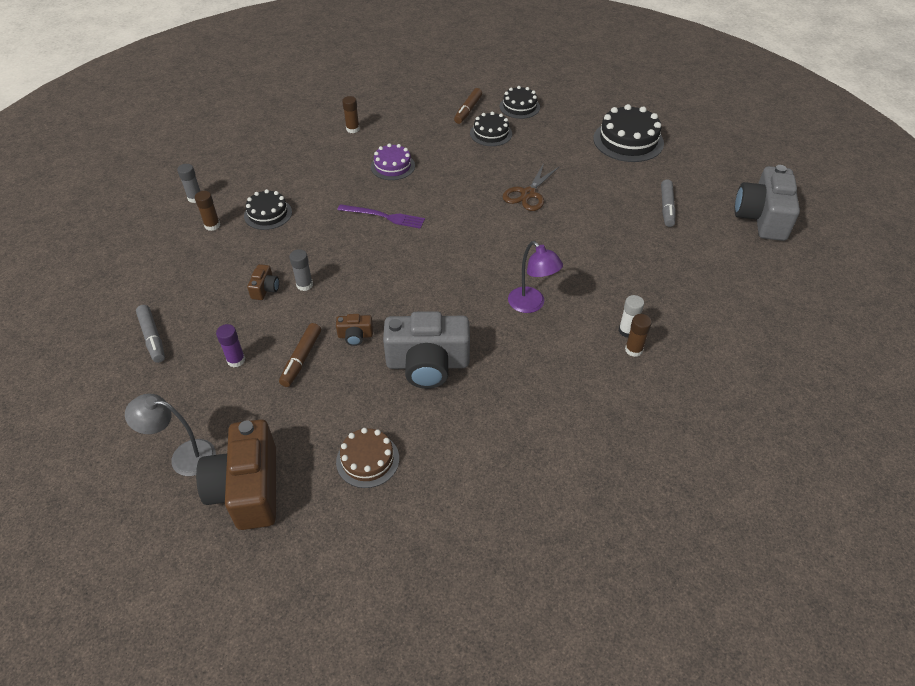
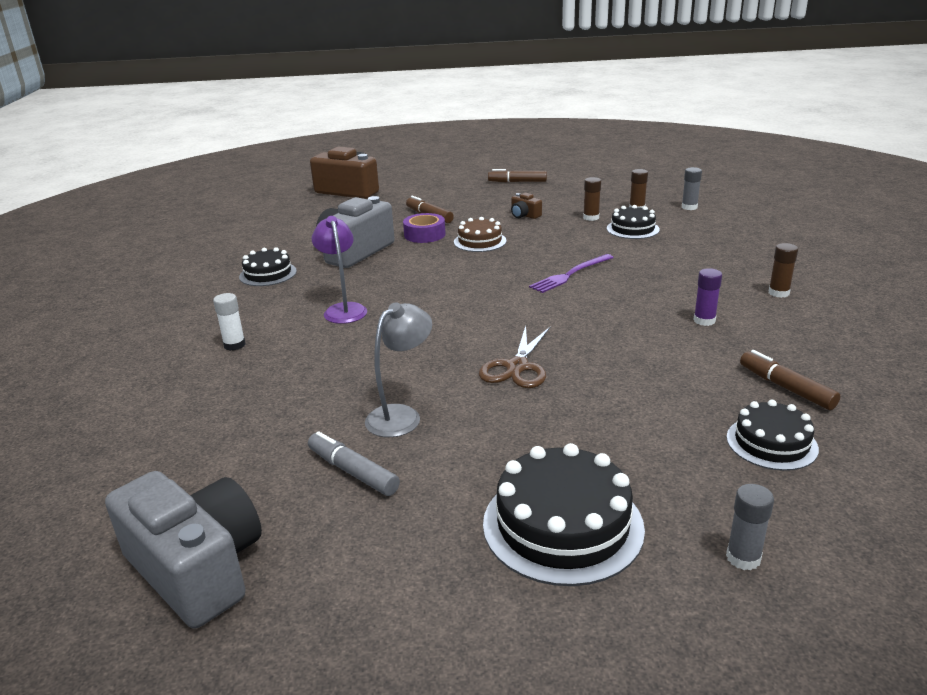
camera: 125 degrees right, 20 degrees down
grey lamp [125,394,216,476] -> grey lamp moved to [365,302,432,437]
grey marker [136,305,165,363] -> brown marker [488,169,547,182]
purple glue stick [216,324,245,367] -> purple glue stick moved to [693,268,722,326]
grey glue stick [289,249,313,291] -> grey glue stick moved to [726,484,774,570]
brown camera [336,314,373,346] -> purple tape [403,213,446,243]
brown cake [336,428,399,488] -> brown cake moved to [454,217,507,252]
purple cake [371,143,415,180] -> none
black cake [470,112,512,146] -> black cake moved to [239,247,297,286]
brown scissors [503,163,559,211] -> brown scissors turned 135 degrees counterclockwise [479,326,550,388]
purple lamp [508,241,563,313] -> purple lamp turned 75 degrees clockwise [312,216,367,324]
brown glue stick [625,314,652,357] -> brown glue stick moved to [583,177,601,221]

